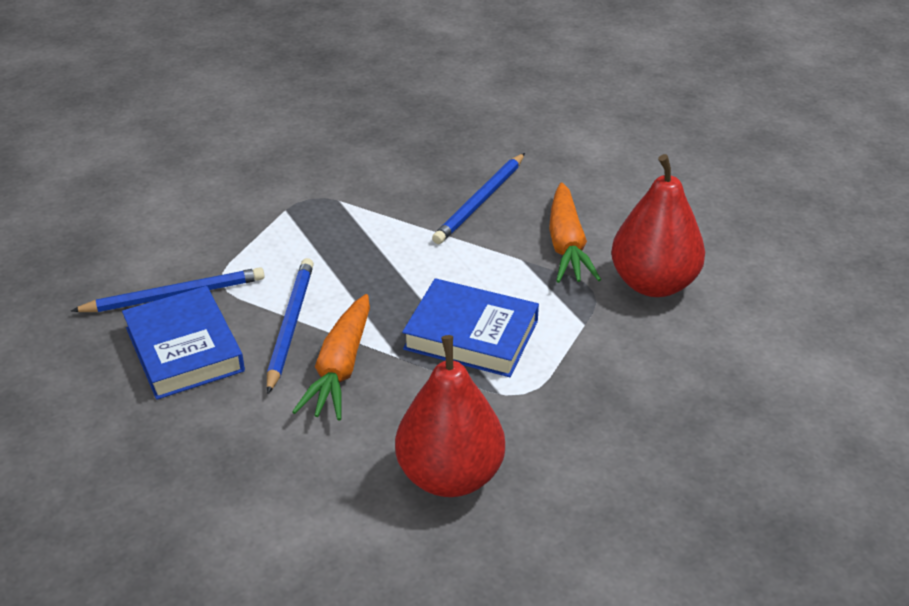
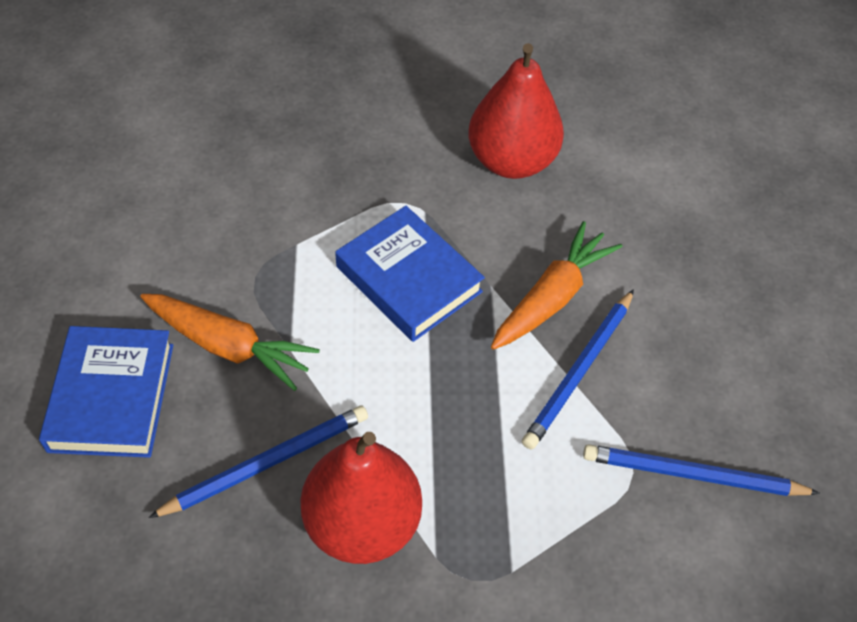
camera: 155 degrees left, 15 degrees up
blue book [122,286,245,400] -> blue book moved to [39,326,173,458]
orange carrot [549,183,601,283] -> orange carrot turned 90 degrees clockwise [140,294,320,391]
red pear [611,154,705,297] -> red pear moved to [300,432,422,564]

